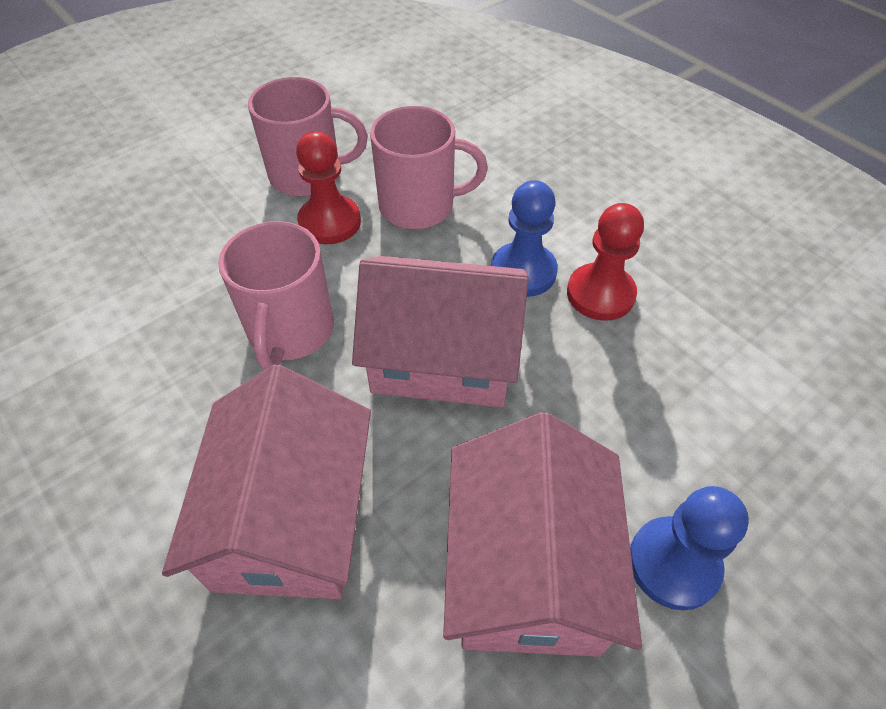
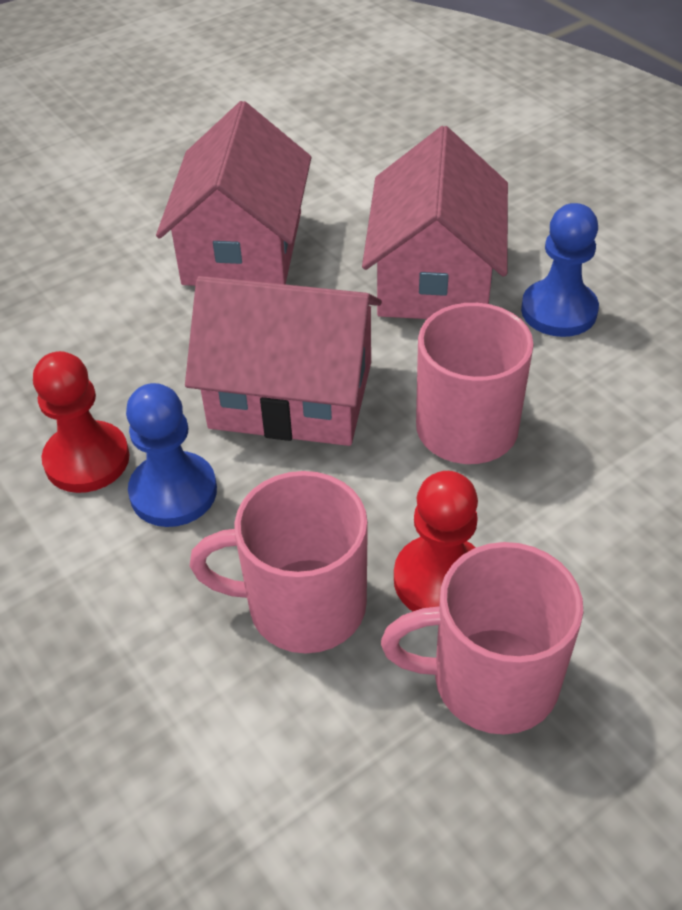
camera: 175 degrees left, 5 degrees down
blue pawn [630,486,749,610] -> blue pawn moved to [521,203,599,337]

